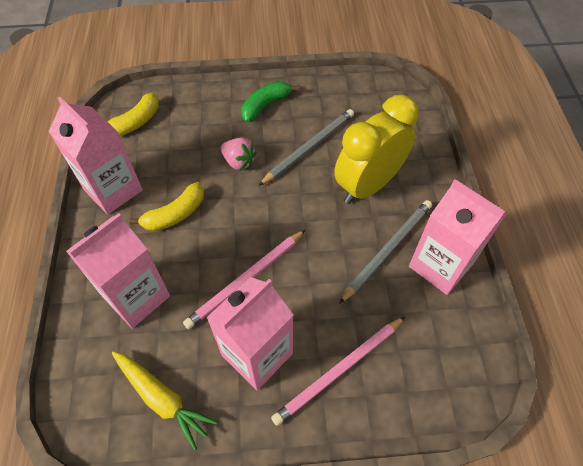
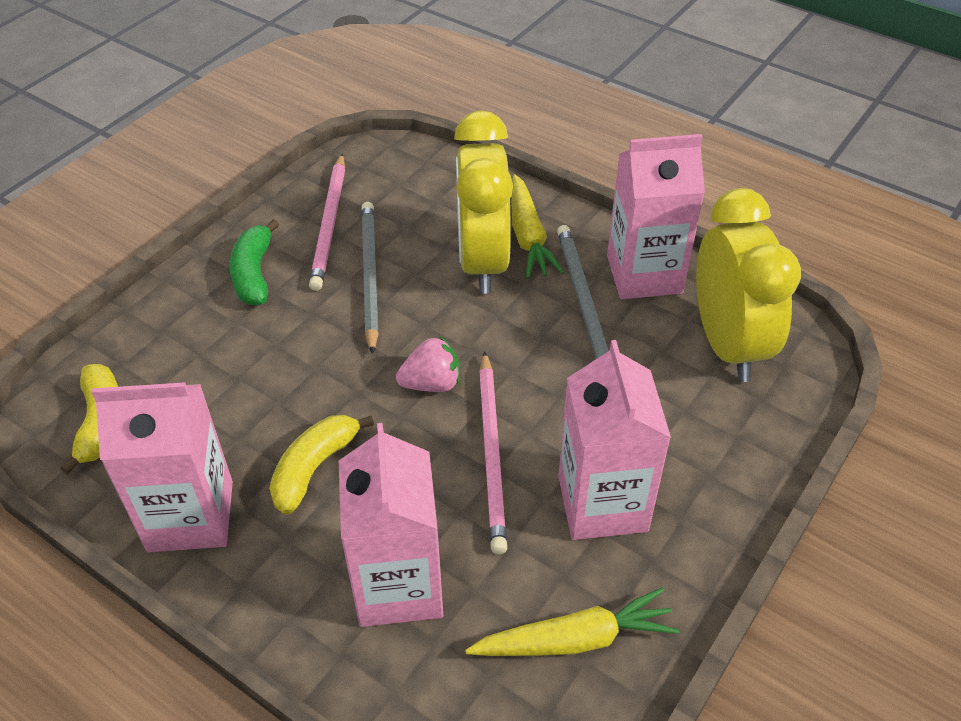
camera: 50 degrees left, 10 degrees down
yellow banana [129,182,204,231] -> yellow banana turned 150 degrees counterclockwise [269,415,374,515]
pink strawberry [220,137,257,170] -> pink strawberry moved to [396,336,460,392]
pink pencil [271,317,405,426] -> pink pencil moved to [309,154,345,291]
none -> yellow carrot [511,174,564,279]
none -> yellow clock [696,188,801,382]

